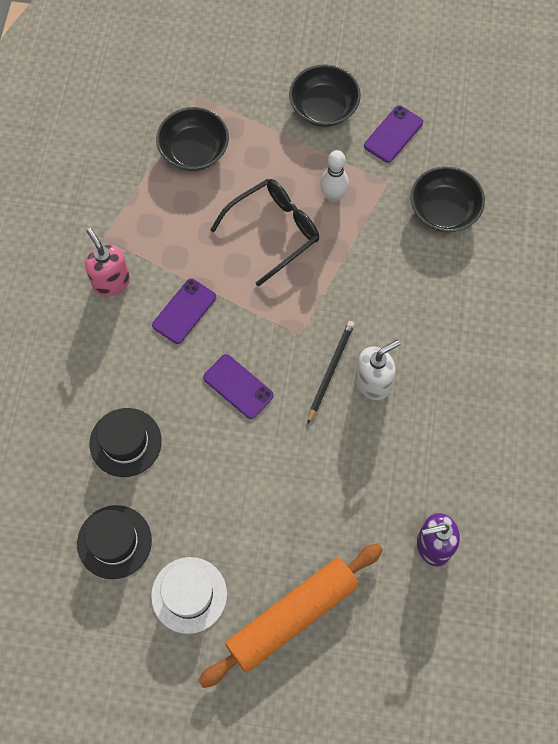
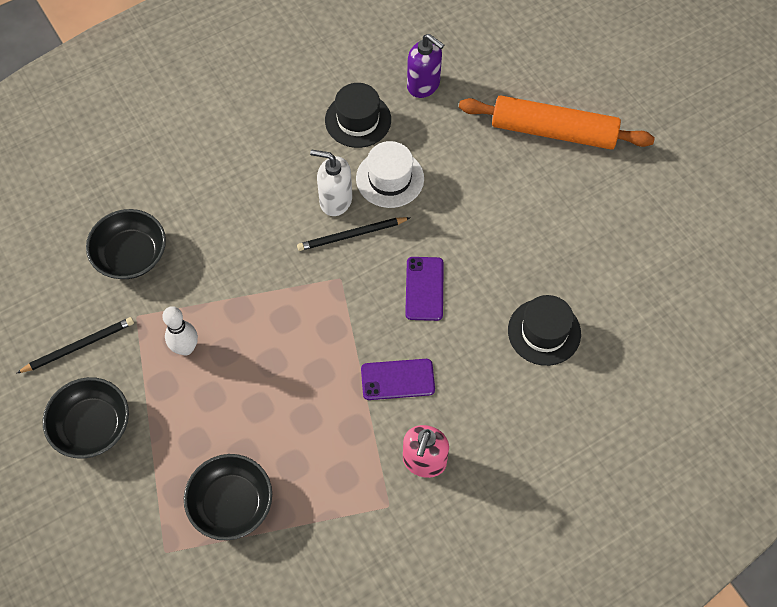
camera: 130 degrees left, 5 degrees down
black hat [77,505,152,579] -> black hat moved to [325,83,391,148]
white hat [151,557,227,634] -> white hat moved to [356,141,424,208]
black glasses [210,179,319,287] -> none
purple phone [364,105,423,163] -> black pencil [16,317,134,374]

